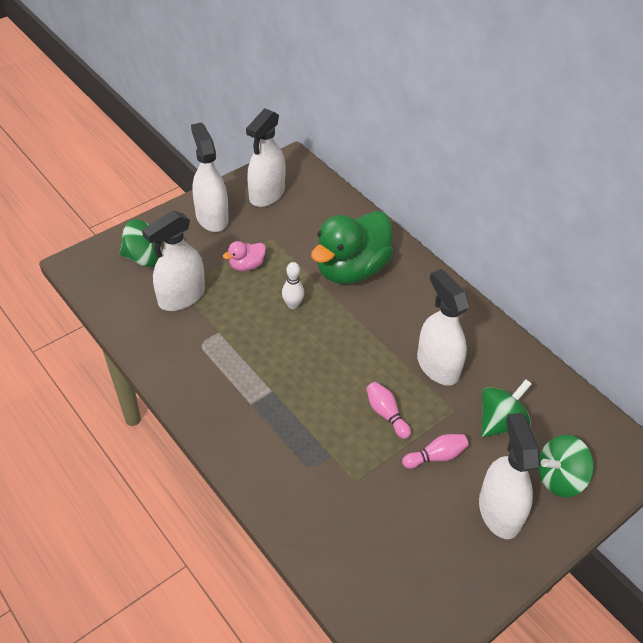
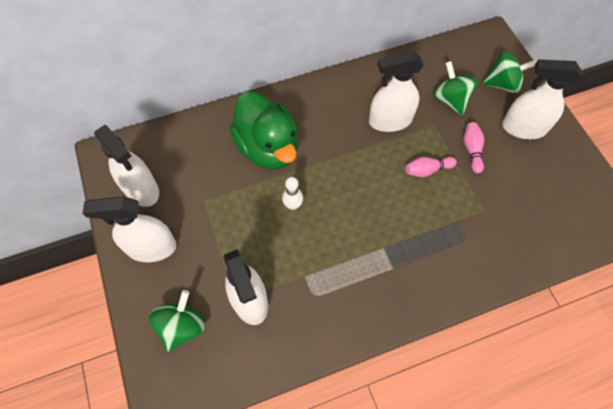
camera: 70 degrees left, 15 degrees up
pink duck [223,241,266,271] -> none
green spinning top [538,435,594,497] -> green spinning top turned 90 degrees counterclockwise [482,52,537,93]

